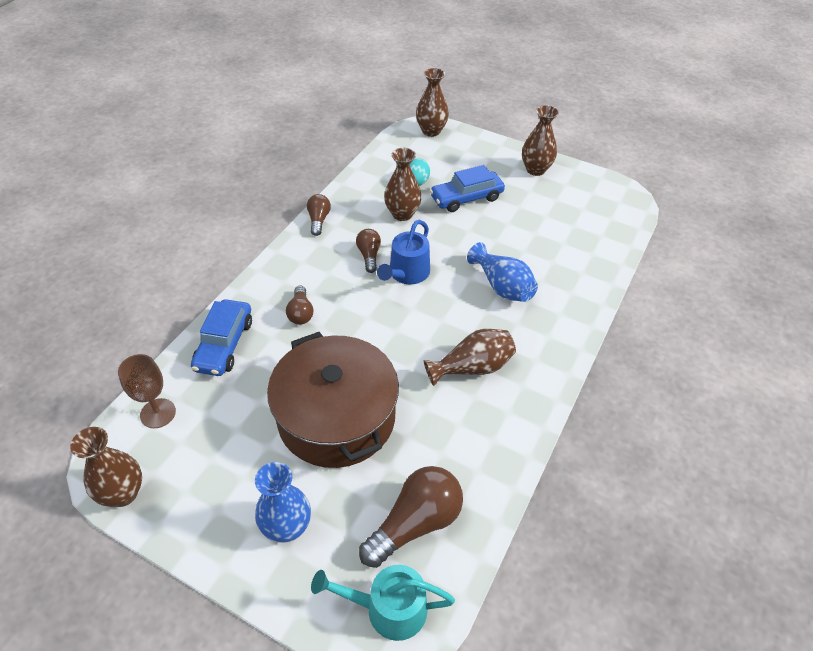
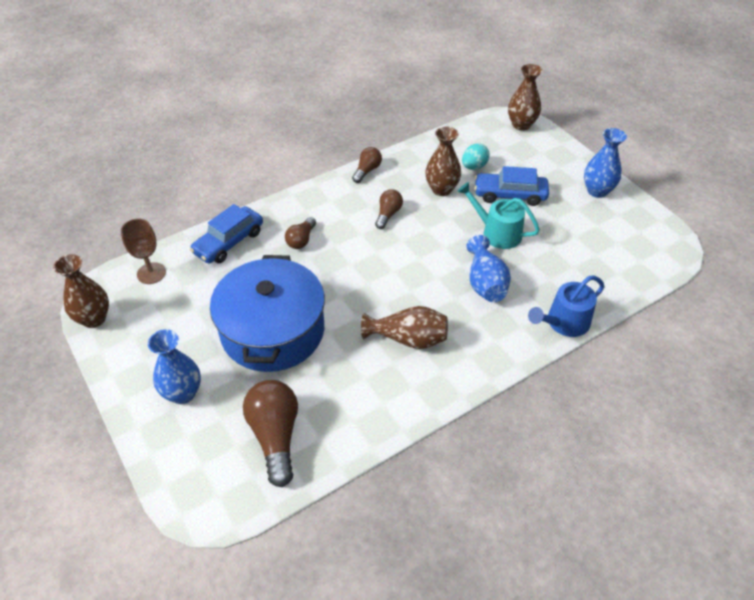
camera: 30 degrees right, 0 degrees up
brown pot [267,332,399,468] -> blue pot [210,255,325,372]
turquoise watering can [311,565,455,641] -> turquoise watering can moved to [457,182,540,249]
brown light bulb [359,466,463,568] -> brown light bulb turned 90 degrees counterclockwise [243,380,298,487]
blue watering can [377,220,430,284] -> blue watering can moved to [528,276,605,337]
brown vase [522,105,559,176] -> blue vase [584,128,627,198]

